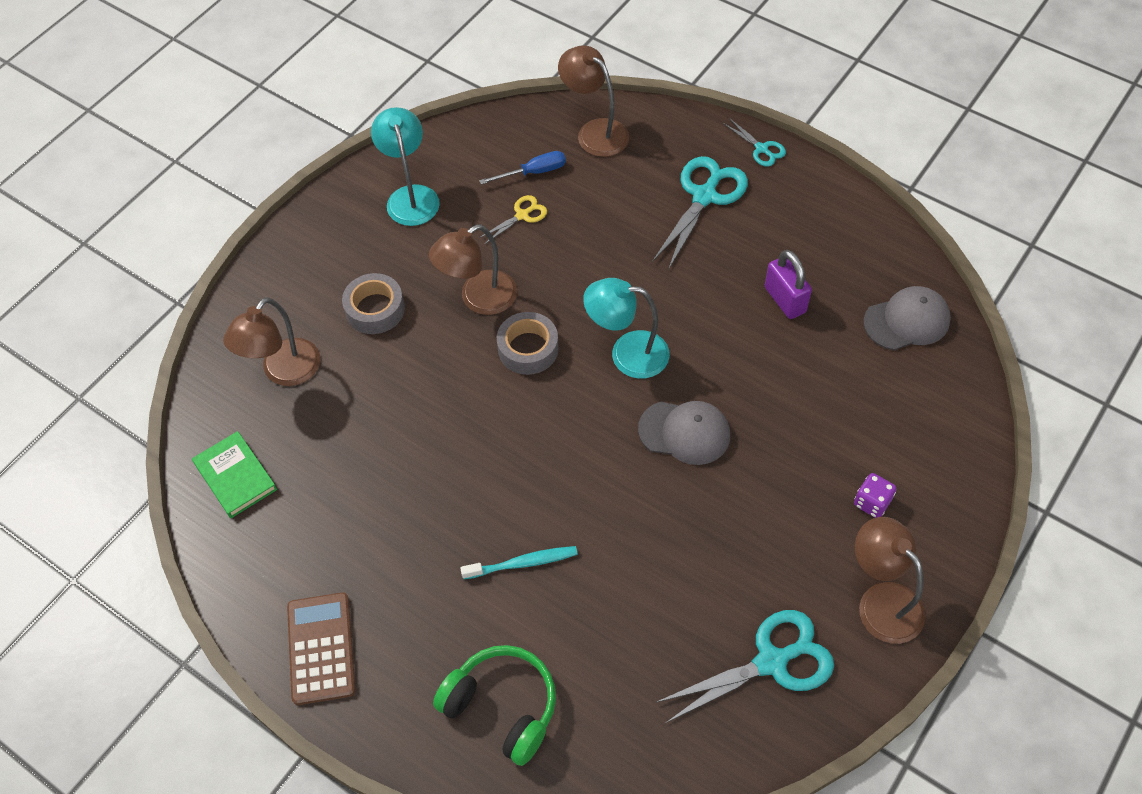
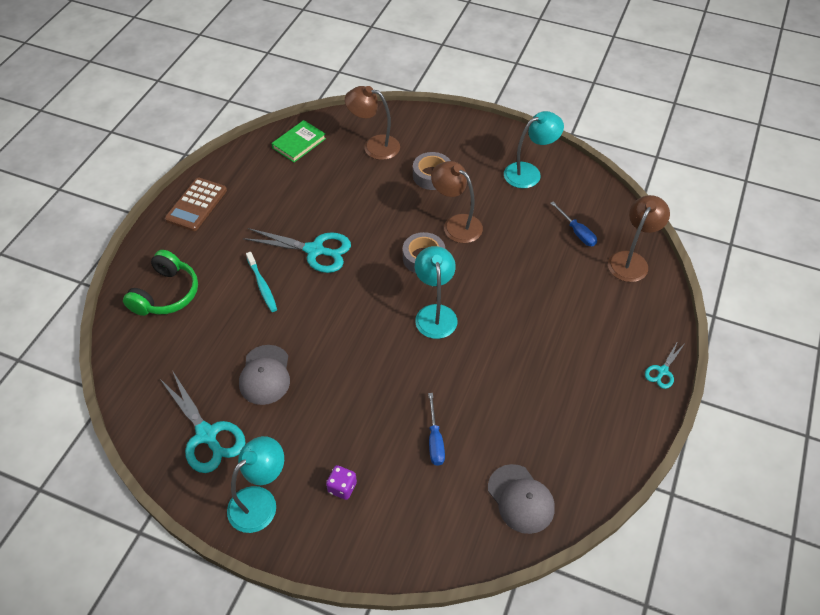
camera: 75 degrees right, 5 degrees down
brown calculator [287,592,356,705] -> brown calculator turned 135 degrees clockwise [165,178,227,231]
yellow scissors [479,195,547,244] -> none
grey cap [638,401,730,465] -> grey cap moved to [239,345,290,405]
turquoise scissors [652,156,748,270] -> turquoise scissors moved to [243,228,351,273]
purple padlock [765,250,812,319] -> none
brown lamp [855,517,925,644] -> turquoise lamp [227,436,284,533]
none -> blue screwdriver [428,393,445,466]

